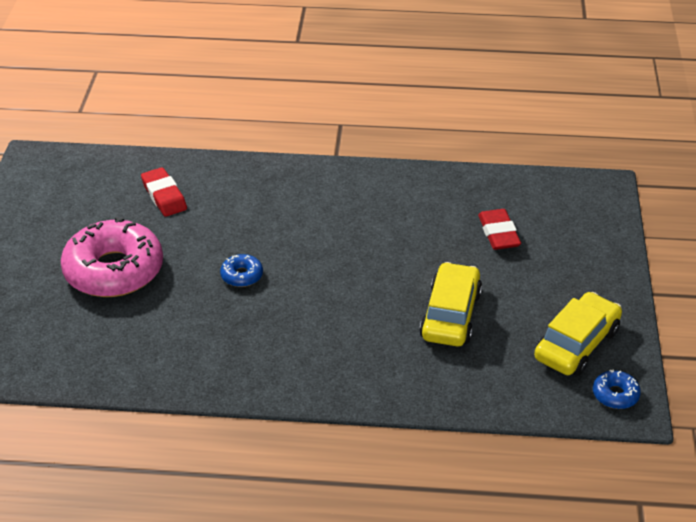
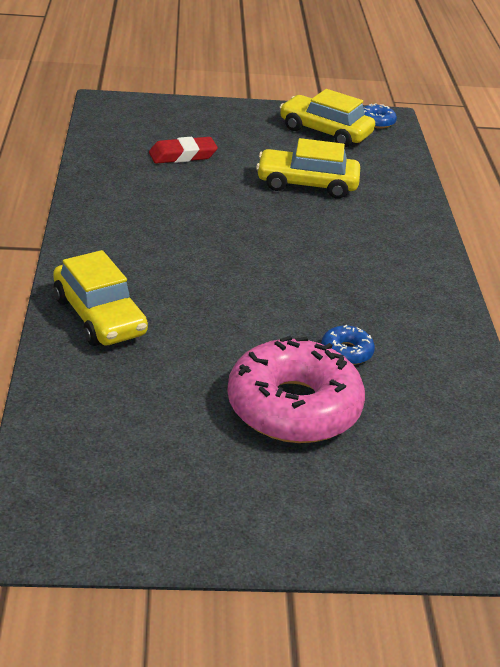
camera: 100 degrees left, 5 degrees down
red eraser [141,167,187,217] -> none
blue donut [220,254,263,287] -> blue donut moved to [321,325,375,365]
none -> yellow car [53,250,148,346]

